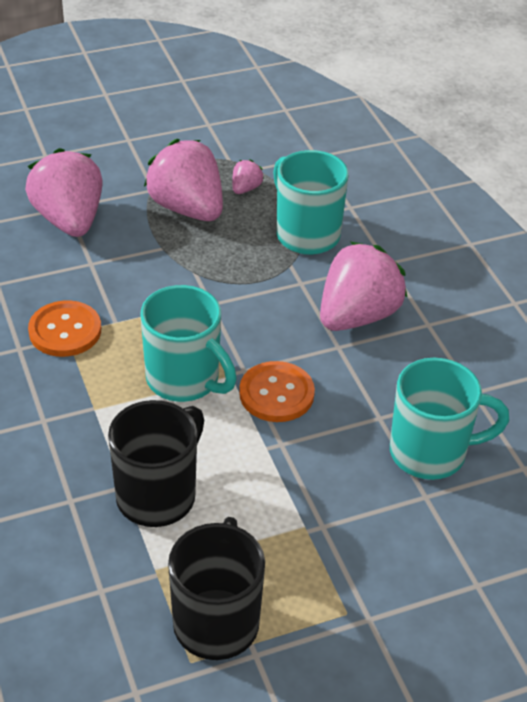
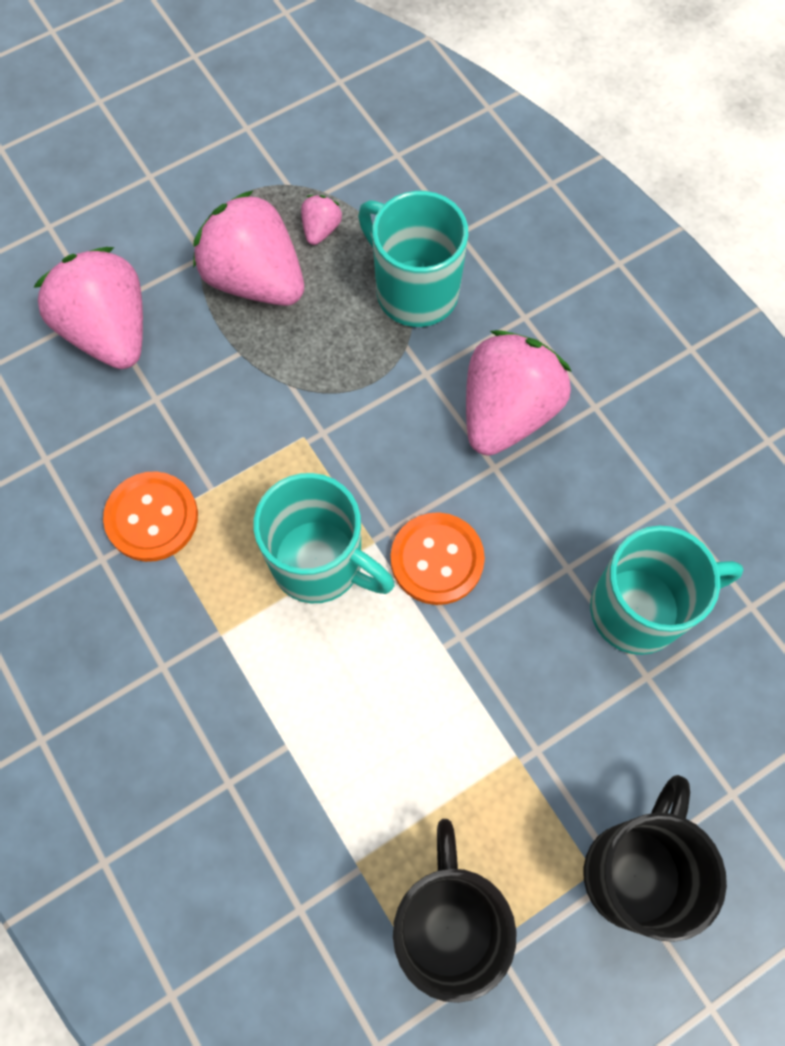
camera: 10 degrees left, 25 degrees up
black mug [108,400,204,527] -> black mug moved to [584,775,727,942]

